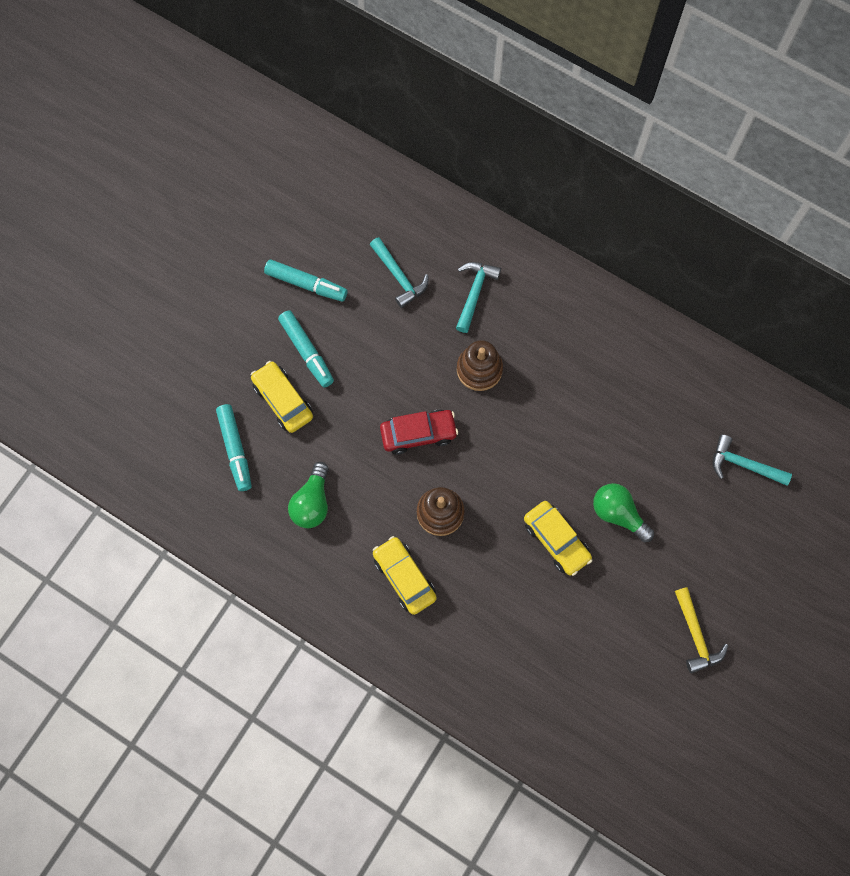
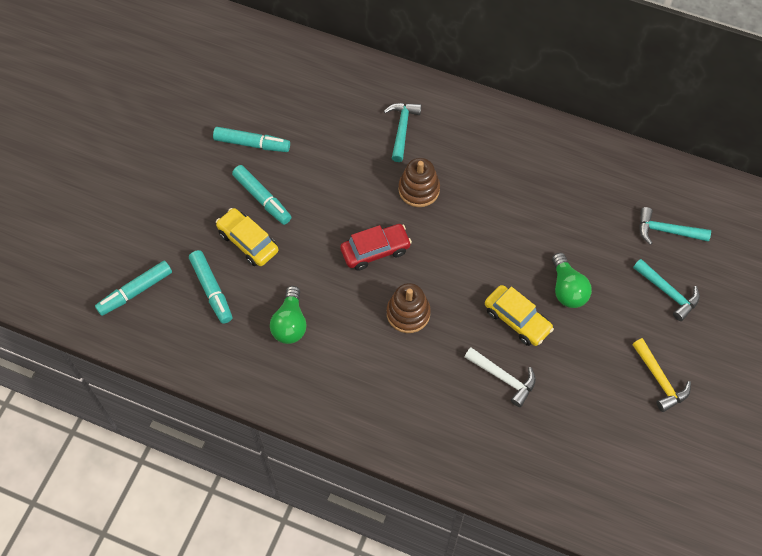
camera: 10 degrees left, 10 degrees down
turquoise hammer [370,237,428,308] -> turquoise hammer moved to [633,259,700,321]
yellow car [373,536,437,615] -> none
green light bulb [593,483,654,542] -> green light bulb turned 135 degrees counterclockwise [552,253,592,308]
none -> turquoise marker [95,261,172,316]
none -> white hammer [465,348,536,407]

